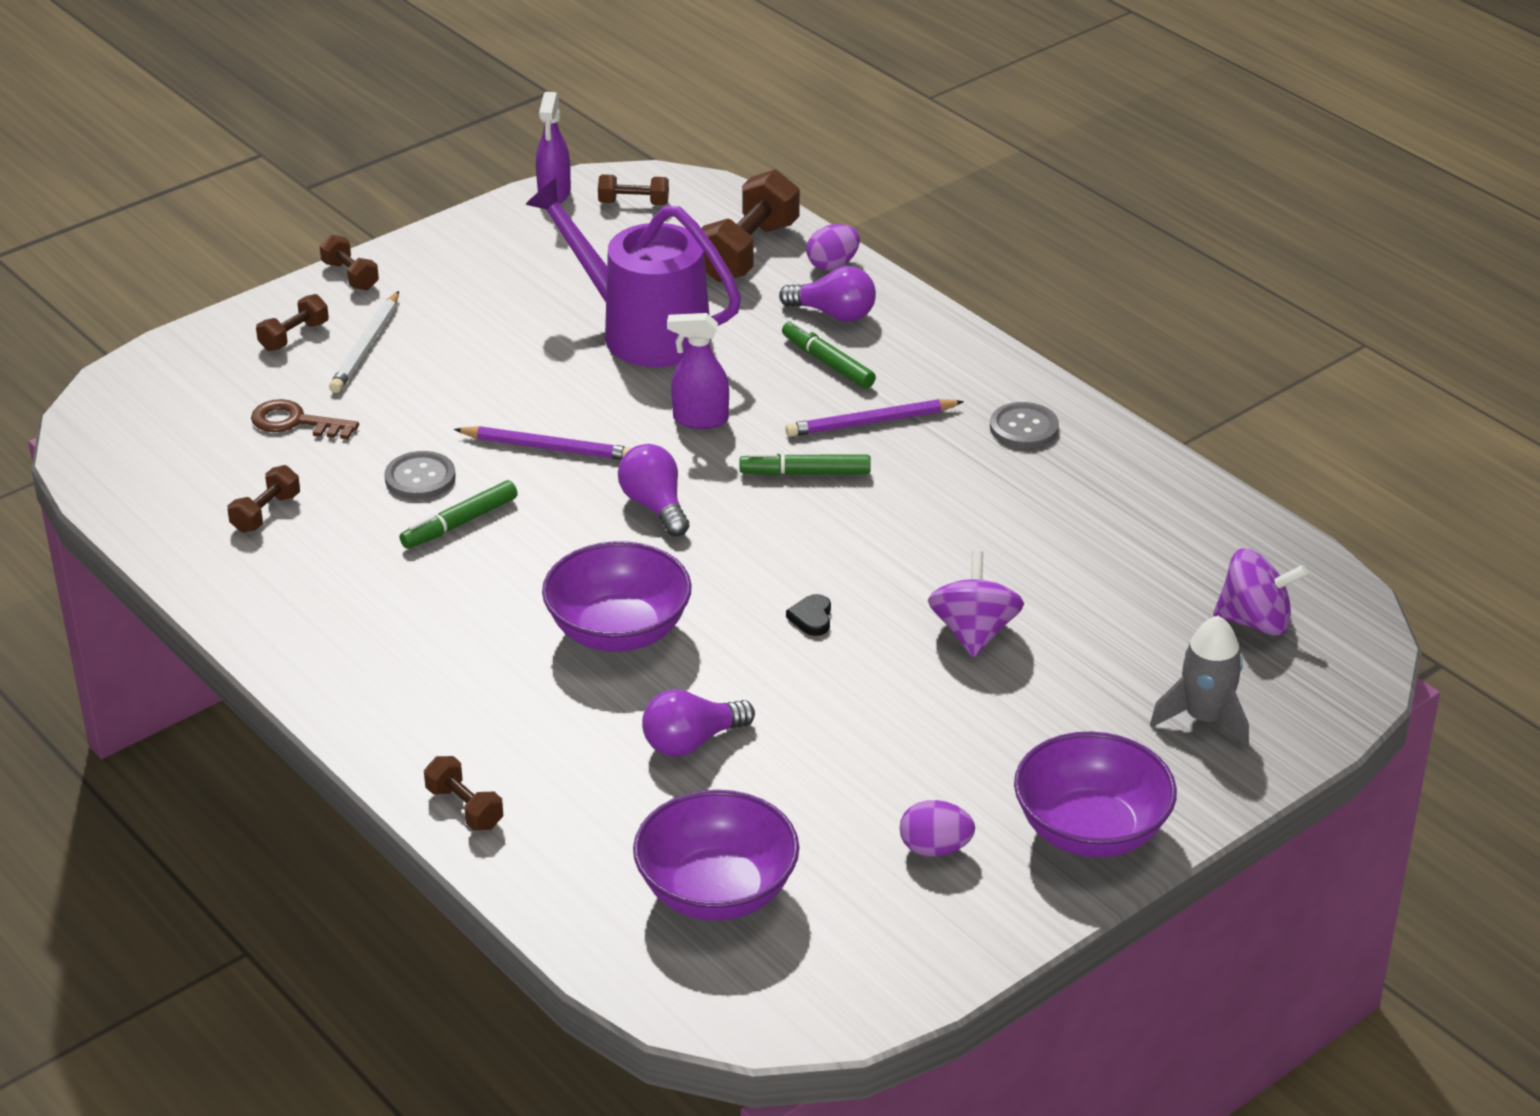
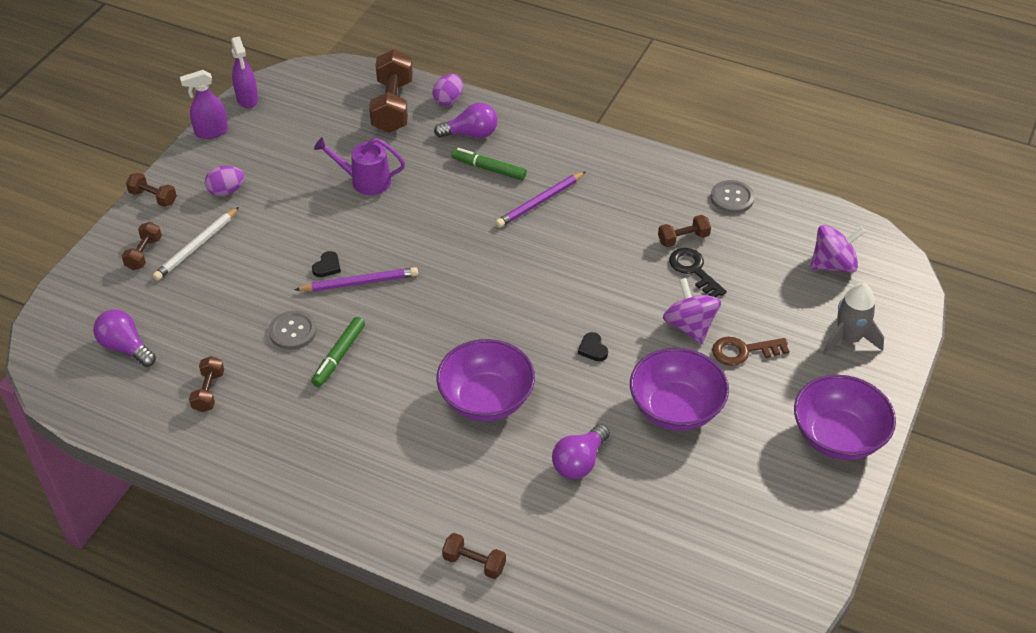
camera: 25 degrees left, 10 degrees up
brown key [251,399,359,439] -> brown key moved to [712,337,790,366]
white pencil [329,291,399,393] -> white pencil turned 45 degrees clockwise [153,207,239,281]
purple watering can [525,178,741,367] -> purple watering can [314,137,405,195], size x0.56
brown dumbbell [598,174,669,205] -> brown dumbbell moved to [658,215,711,247]
purple light bulb [618,444,689,537] -> purple light bulb moved to [93,309,156,367]
purple bowl [633,790,799,921] -> purple bowl moved to [630,348,729,431]
purple spray bottle [667,313,729,429] -> purple spray bottle moved to [180,70,228,139]
green marker [739,452,871,476] -> none
purple egg [900,800,975,856] -> purple egg moved to [205,166,245,196]
grey button [990,402,1059,448] -> grey button moved to [710,180,754,213]
none -> black heart [312,251,341,277]
none -> black key [669,248,726,297]

